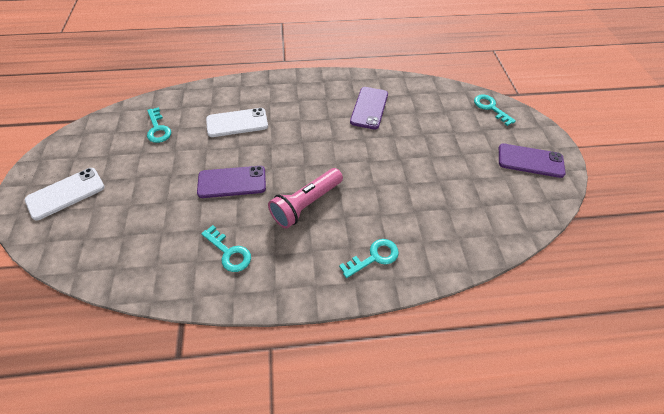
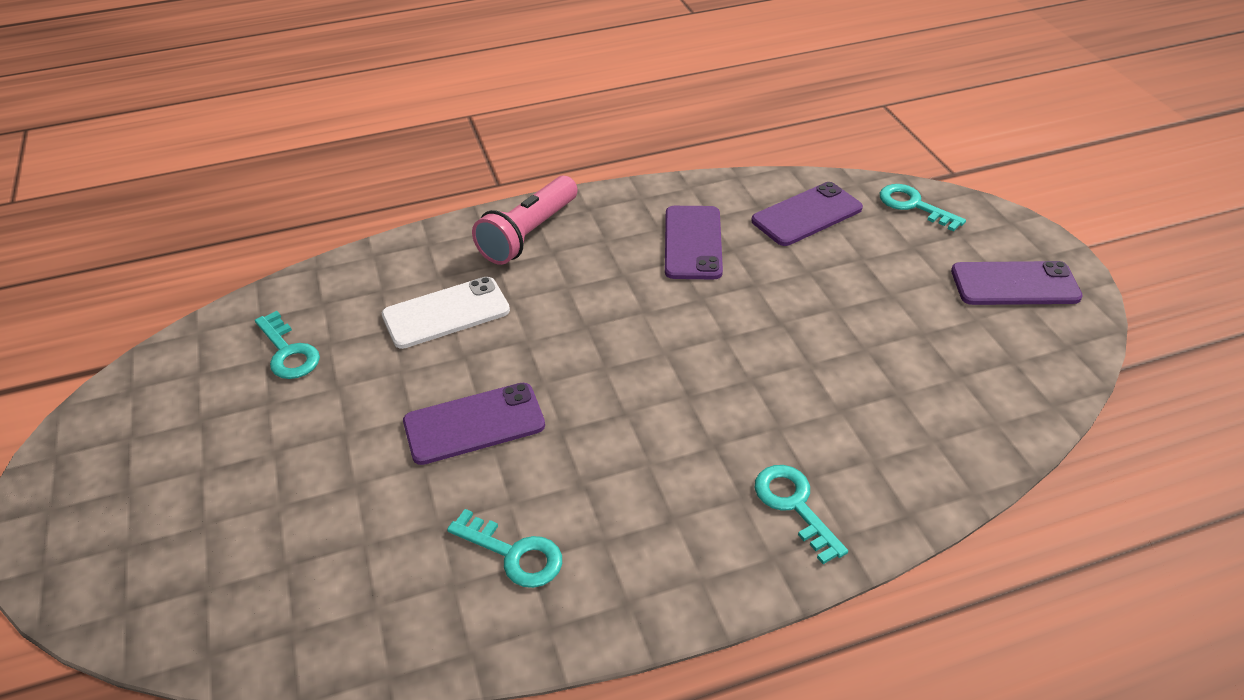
camera: 10 degrees left, 10 degrees down
white phone [25,168,105,221] -> none
pink flashlight [268,168,343,229] -> pink flashlight moved to [472,176,578,265]
turquoise key [339,239,399,278] -> turquoise key turned 75 degrees counterclockwise [755,465,848,564]
none -> purple phone [751,182,863,246]

